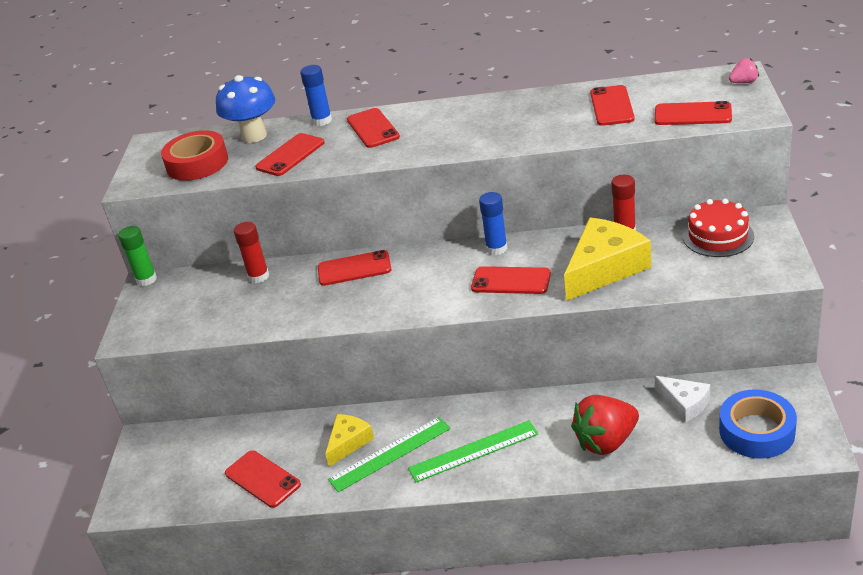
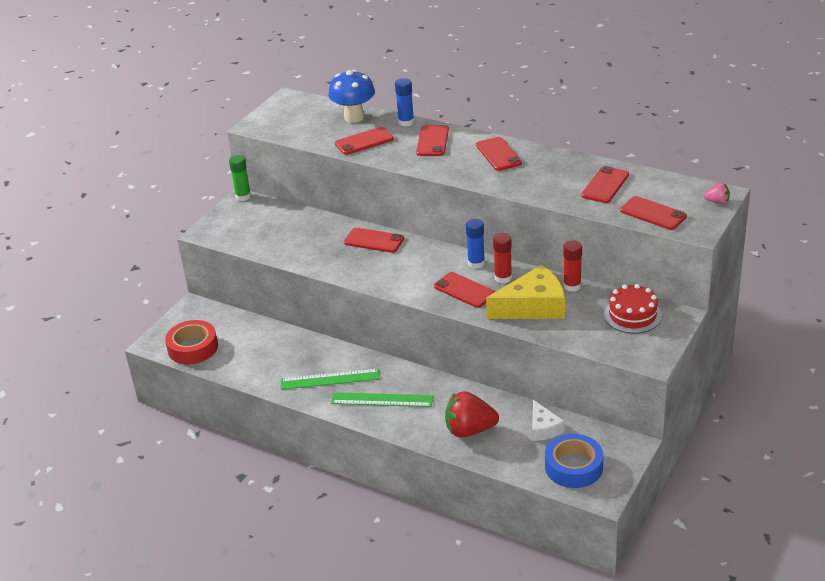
camera: 25 degrees right, 0 degrees up
red tape [161,130,228,181] -> red tape moved to [165,320,218,364]
red phone [225,450,301,508] -> red phone moved to [476,137,522,171]
red glue stick [234,222,269,283] -> red glue stick moved to [493,233,512,284]
yellow cheese [325,414,374,467] -> none

